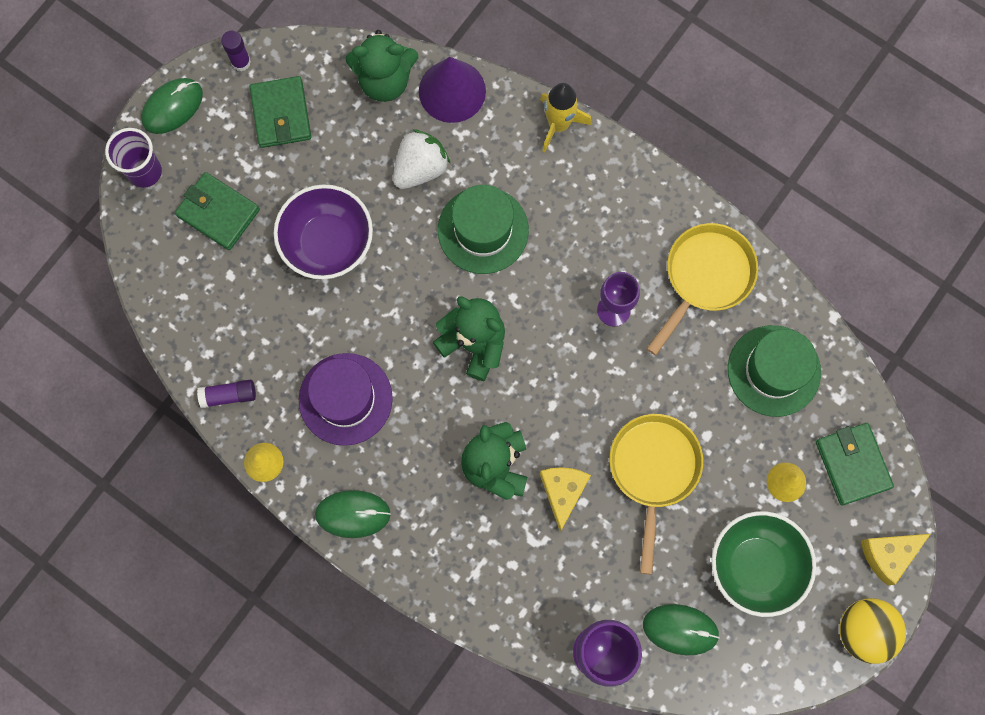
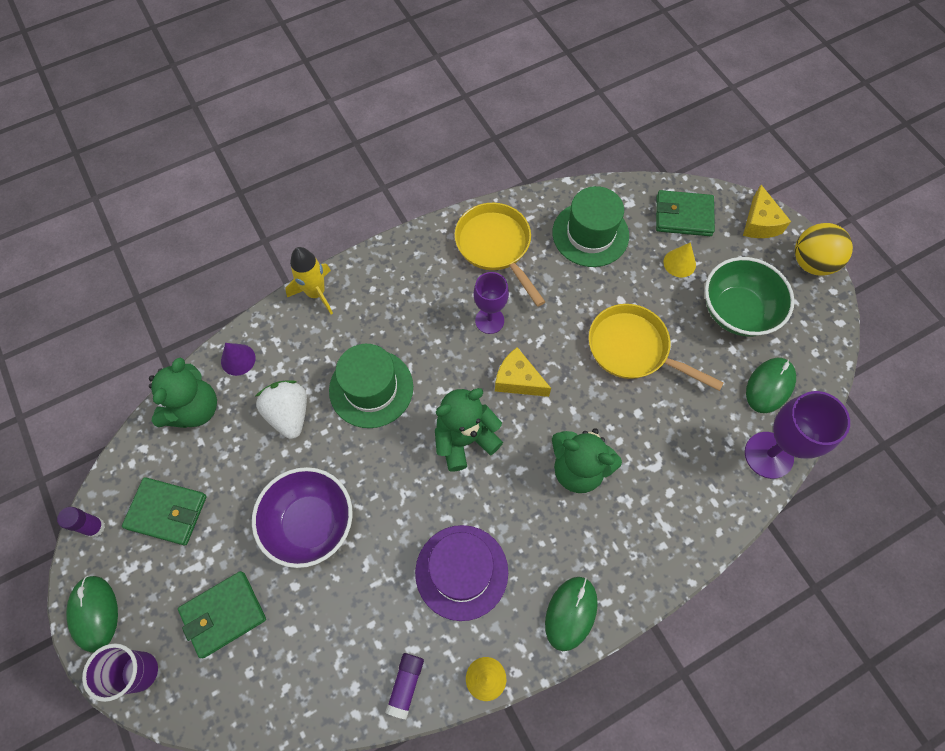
camera: 65 degrees left, 10 degrees down
purple cone [419,57,486,123] -> purple cone [221,343,256,376], size x0.55
yellow cheese [540,467,591,532] -> yellow cheese moved to [495,347,551,397]

